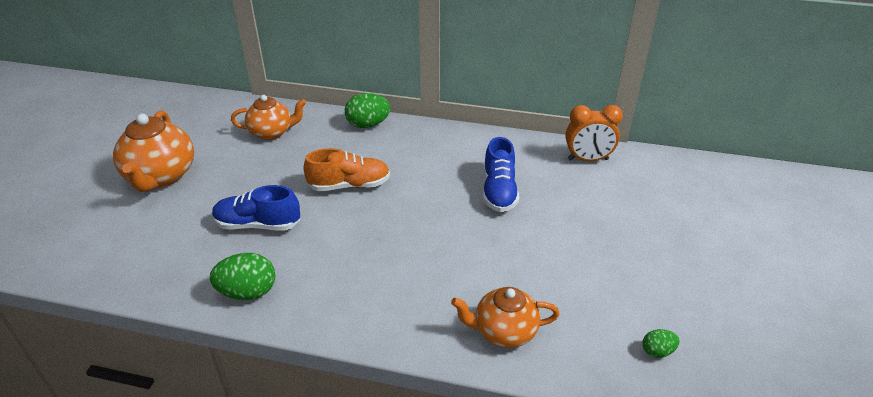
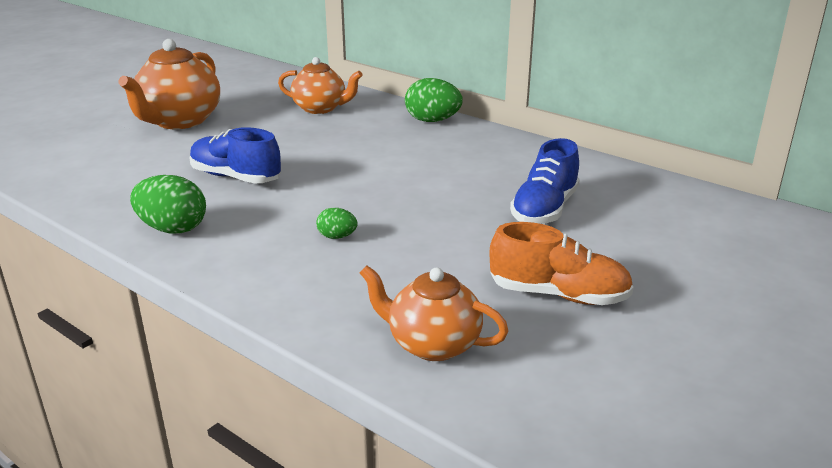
camera: 25 degrees right, 10 degrees down
orange shoe [303,148,390,191] -> orange shoe moved to [490,222,634,305]
orange clock [566,105,623,161] -> none
green egg [643,329,680,358] -> green egg moved to [316,208,358,239]

